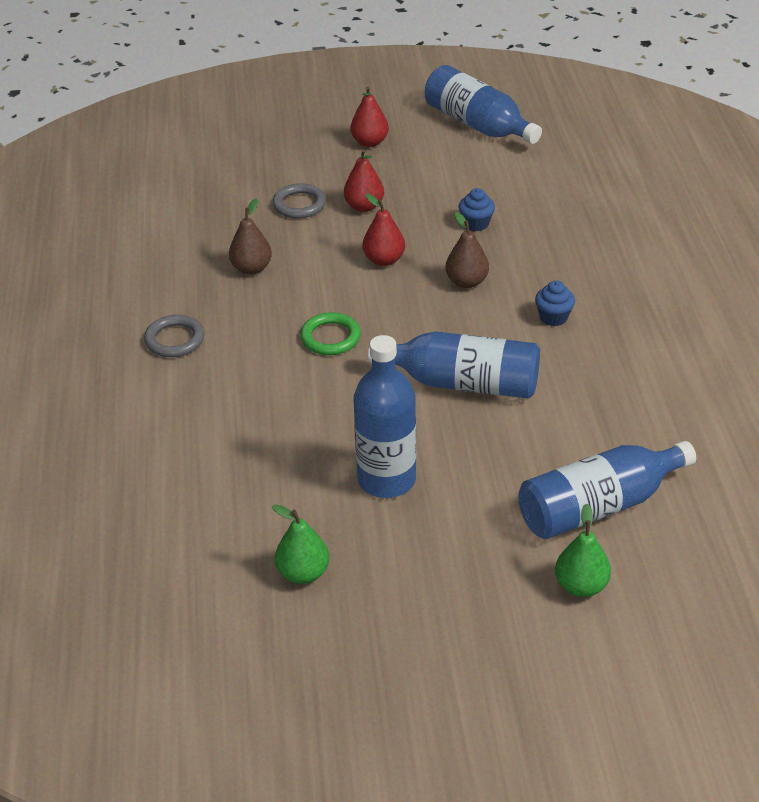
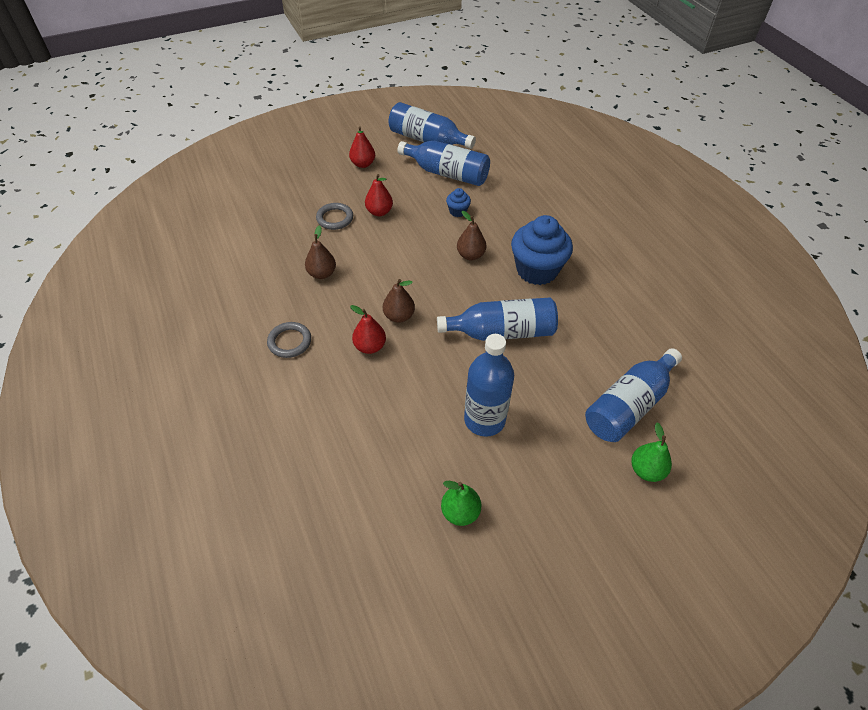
camera: 20 degrees left, 10 degrees up
green ring [300,312,361,355] -> brown pear [383,279,415,323]
red pear [362,194,405,266] -> red pear moved to [350,305,386,354]
blue cupcake [535,280,575,326] -> blue cupcake [511,215,573,285], size x2.24
none -> blue bottle [397,141,490,186]

